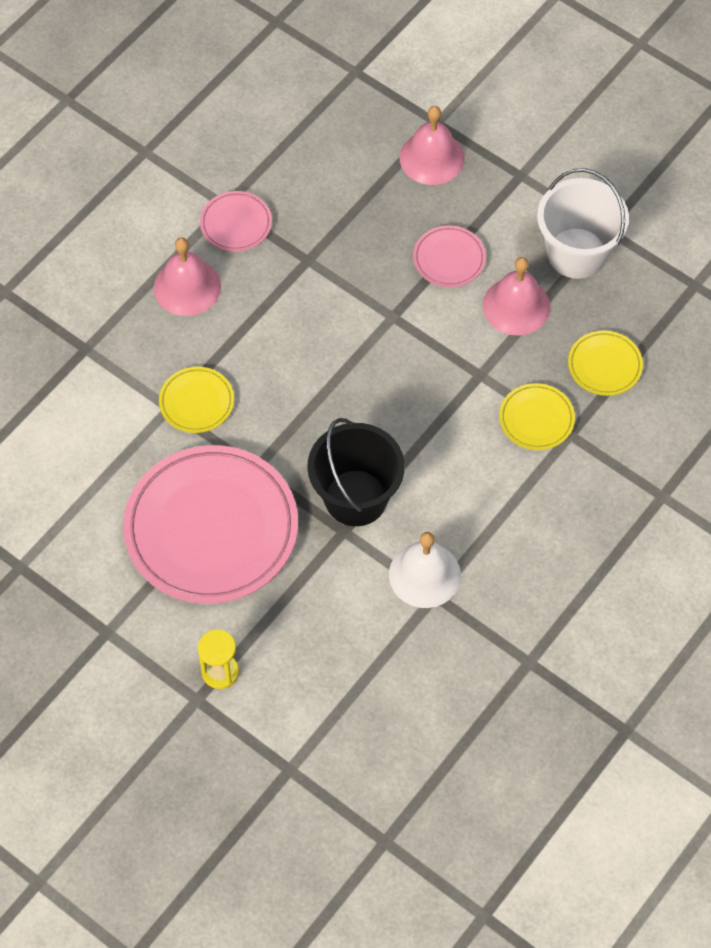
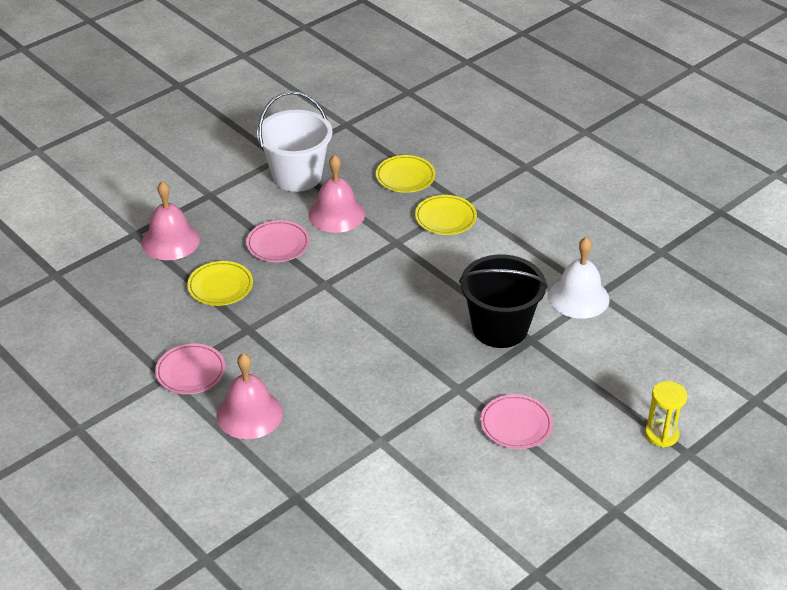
camera: 80 degrees left, 20 degrees down
pink plate [123,445,298,604] -> pink plate [480,394,553,449], size x0.44
yellow plate [159,367,234,433] -> yellow plate moved to [187,261,253,306]

